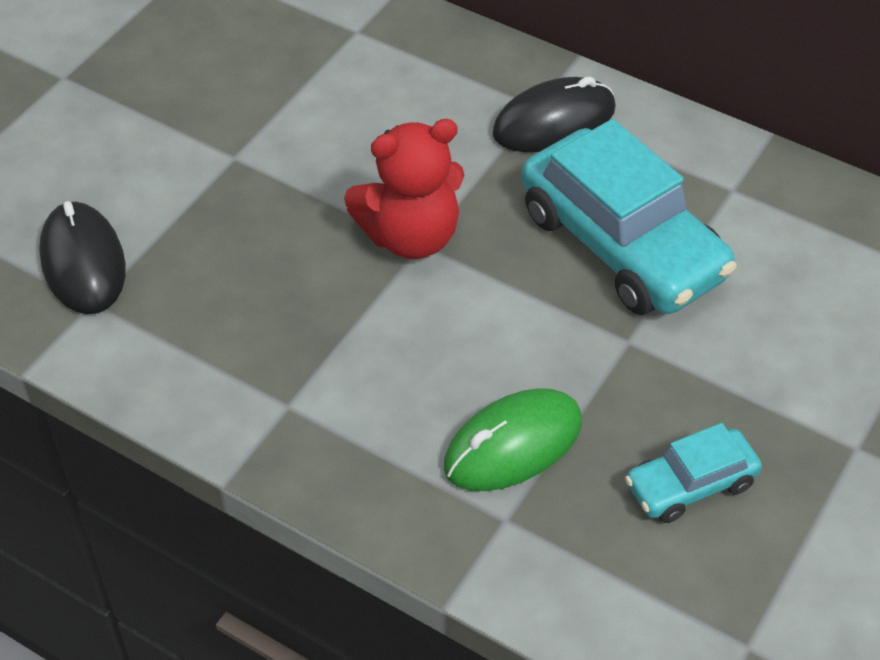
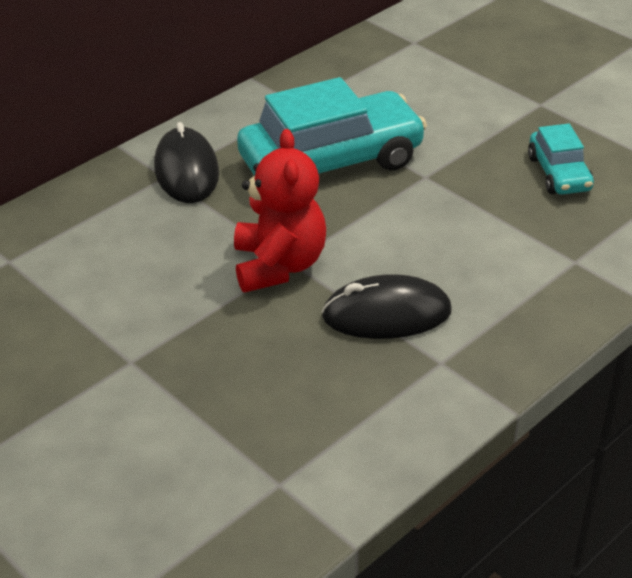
camera: 75 degrees left, 10 degrees down
black mouse [39,201,126,314] -> black mouse moved to [321,274,452,339]
green mouse [444,388,582,491] -> none

